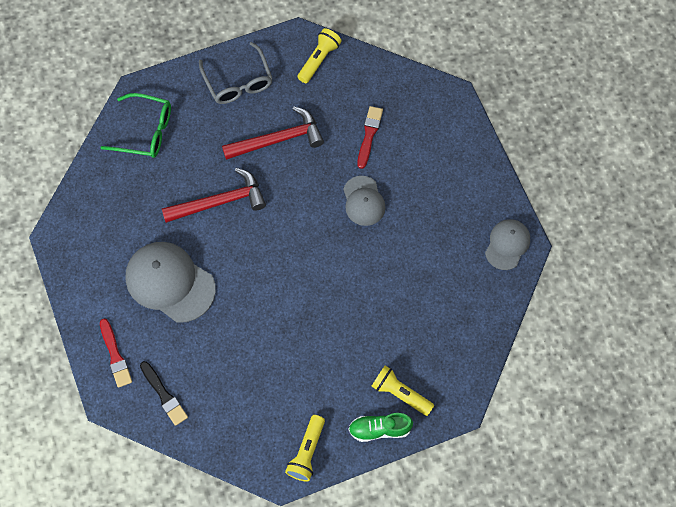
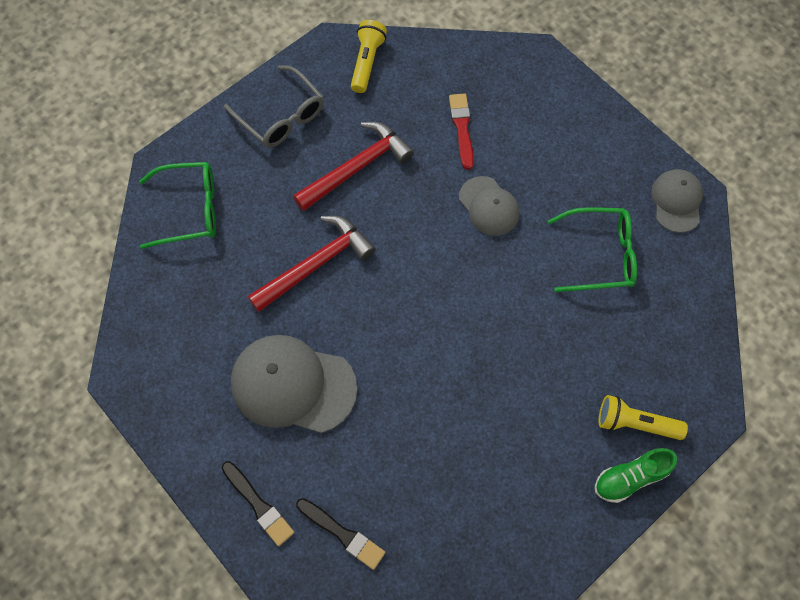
camera: 20 degrees left, 0 degrees up
red brush [100,318,132,388] -> black brush [222,461,294,546]
yellow flashlight [285,415,325,482] -> none
none -> green glasses [548,207,637,292]

